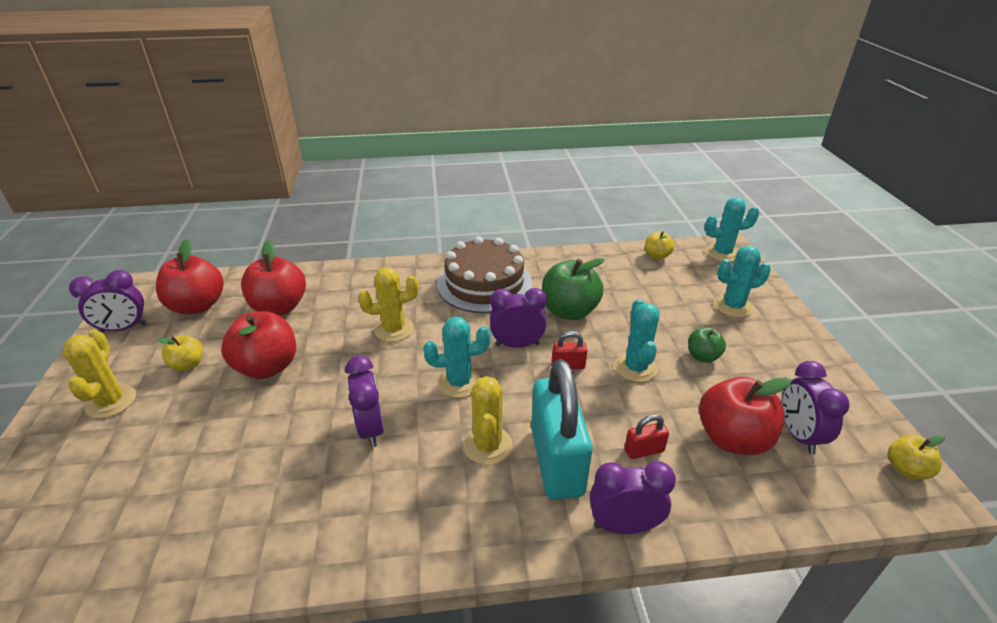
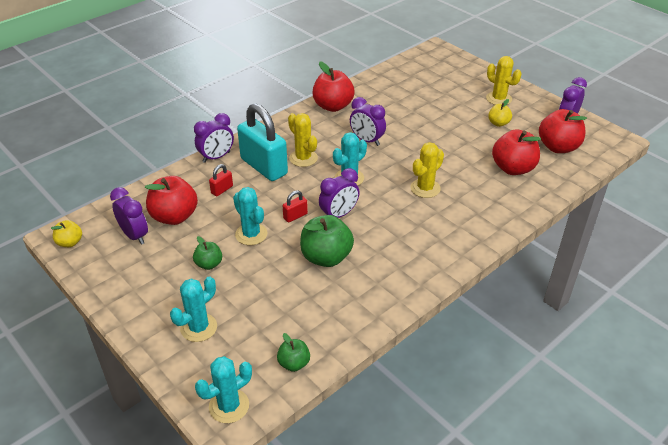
camera: 145 degrees right, 5 degrees up
red apple [221,311,296,379] -> red apple moved to [312,62,354,112]
brown cake [437,236,532,313] -> none
yellow apple [645,231,675,260] -> green apple [277,333,310,372]

